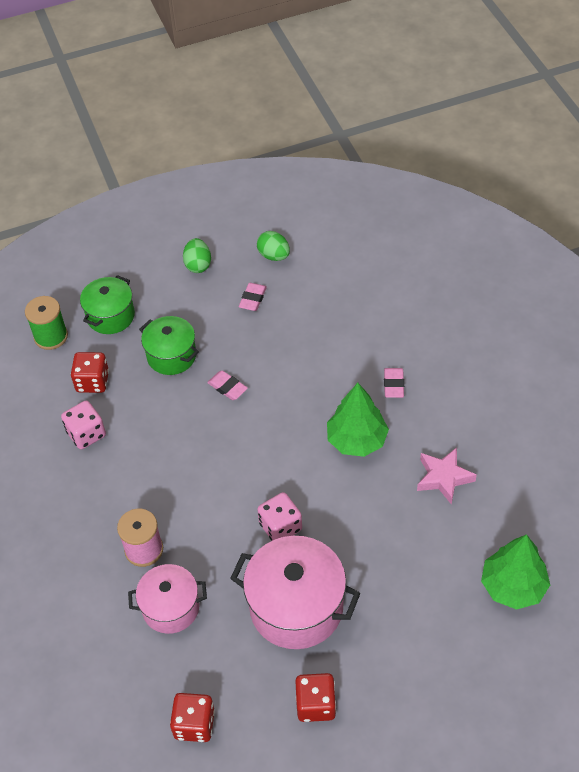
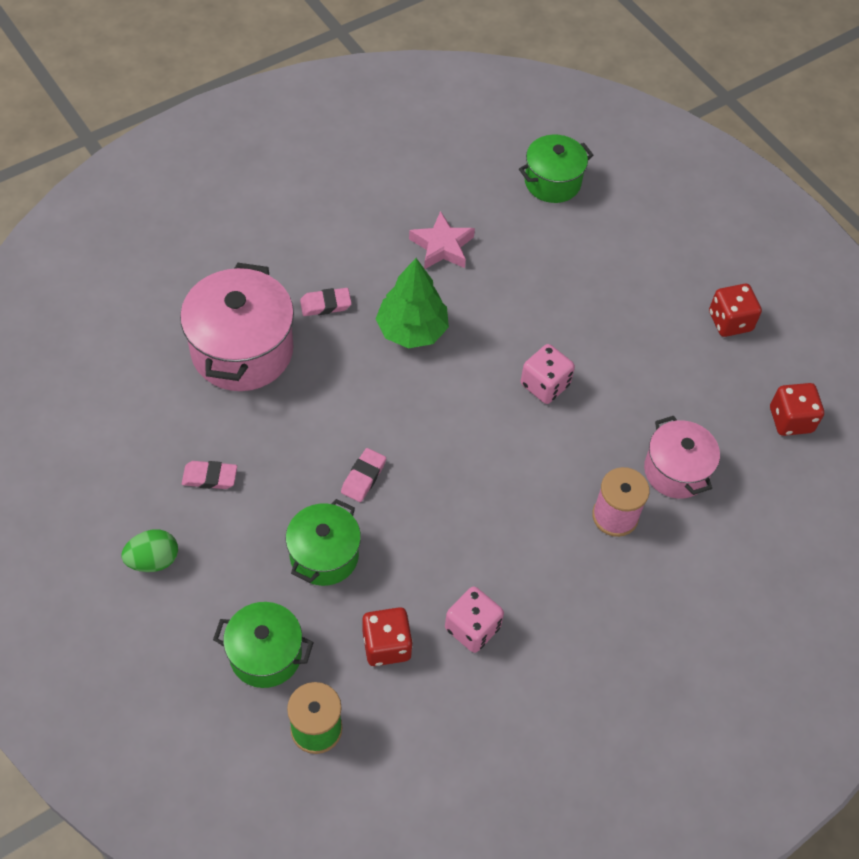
camera: 110 degrees left, 5 degrees up
pink pot [230,536,360,649] -> pink pot moved to [180,262,294,391]
green egg [257,231,290,261] -> none
green tree [481,534,550,610] -> green pot [519,135,594,203]

